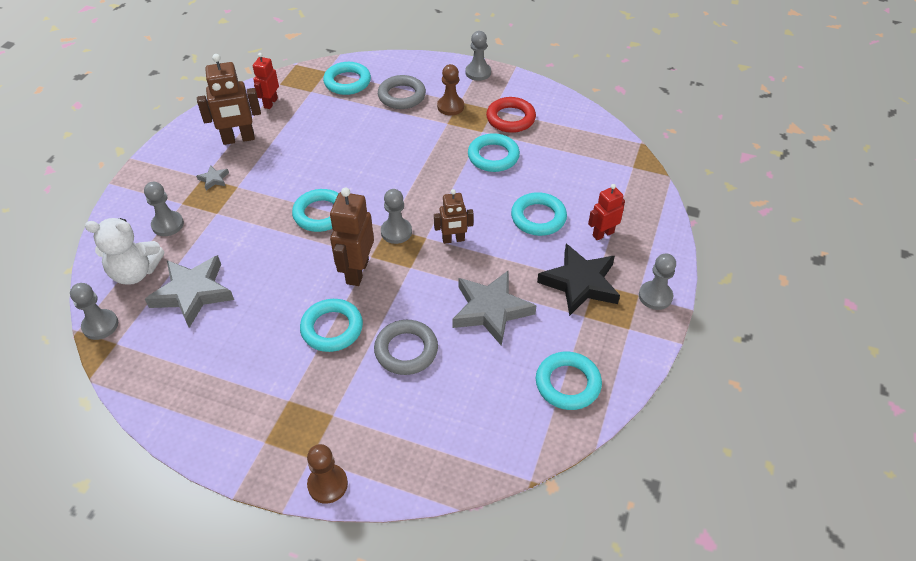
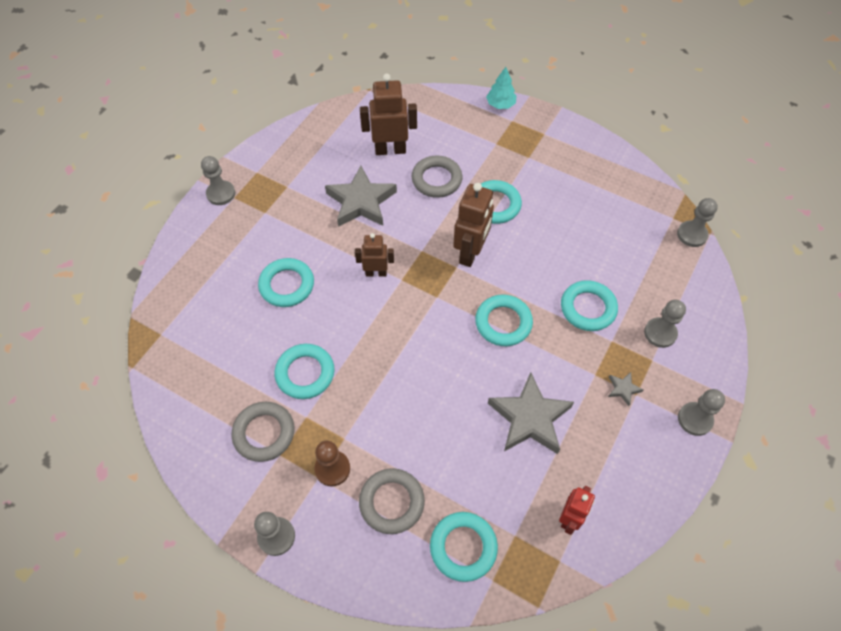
camera: 170 degrees left, 10 degrees up
white teddy bear [85,218,164,285] -> none
grey star [145,255,234,328] -> grey star moved to [488,372,574,454]
brown robot [197,54,261,145] -> brown robot moved to [360,74,417,155]
brown pawn [307,444,348,504] -> turquoise tree [486,67,516,109]
grey pawn [381,189,412,244] -> grey pawn moved to [678,389,725,436]
red ring [486,97,536,133] -> grey ring [232,402,294,462]
turquoise ring [536,351,602,410] -> turquoise ring moved to [561,280,618,331]
black star [537,244,620,316] -> none
red robot [588,184,625,240] -> none

